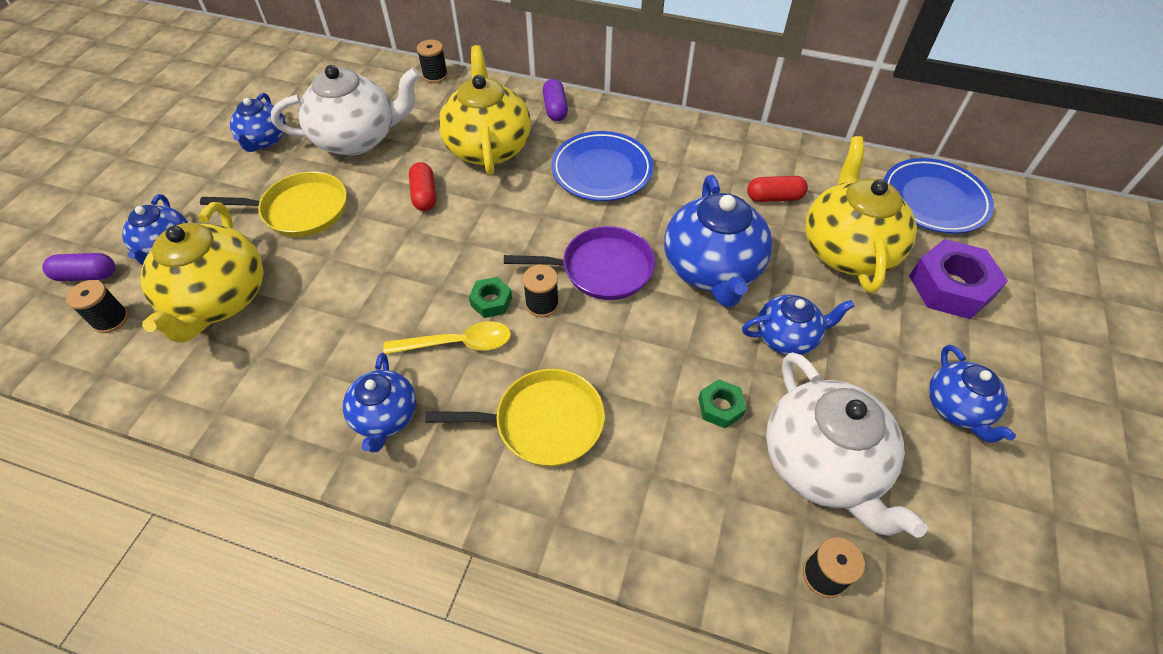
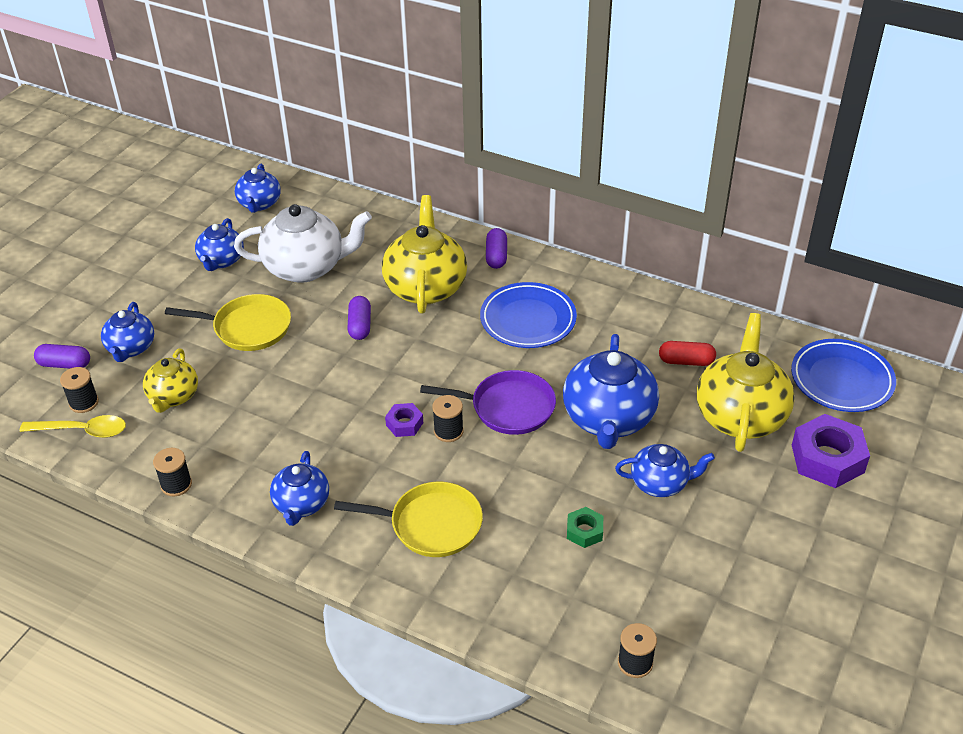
camera: 10 degrees right, 10 degrees down
yellow teapot [141,202,264,342] -> yellow teapot [143,348,198,413], size x0.58
yellow spoon [383,321,511,354] -> yellow spoon moved to [19,415,126,438]
red capsule [409,162,436,211] -> purple capsule [347,296,371,340]
black spool [417,40,448,83] -> black spool moved to [153,448,192,496]
green nut [469,277,512,318] -> purple nut [385,403,423,437]
white teapot [766,352,928,538] -> none
blue teapot [929,345,1016,442] -> blue teapot moved to [235,164,281,213]

